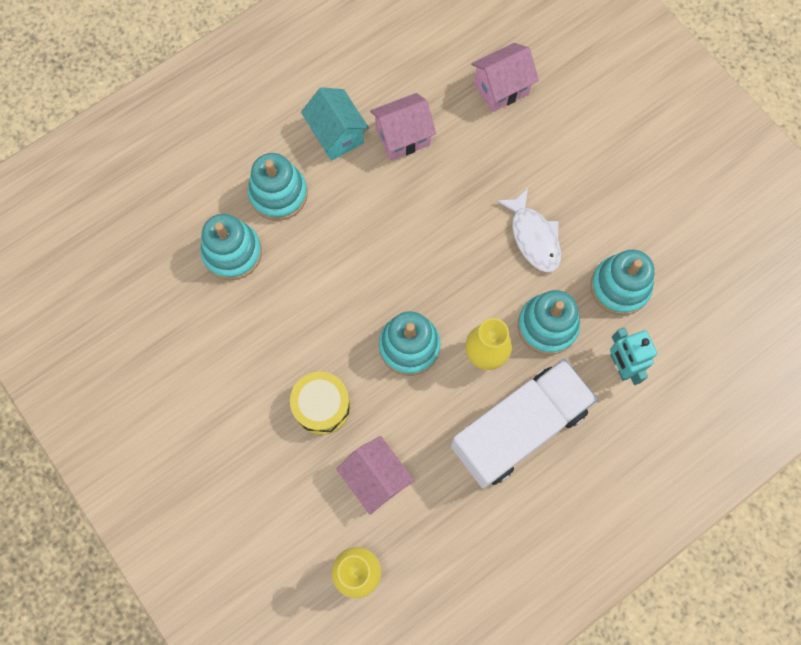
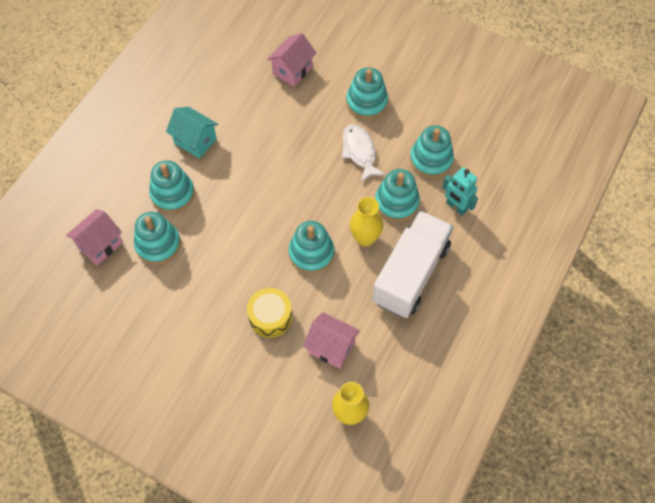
camera: 25 degrees left, 10 degrees down
pink house [370,93,436,161] -> pink house moved to [66,209,123,265]
white fish [496,188,561,272] -> white fish turned 150 degrees counterclockwise [341,124,385,182]
none -> turquoise stacking toy [346,67,388,119]

